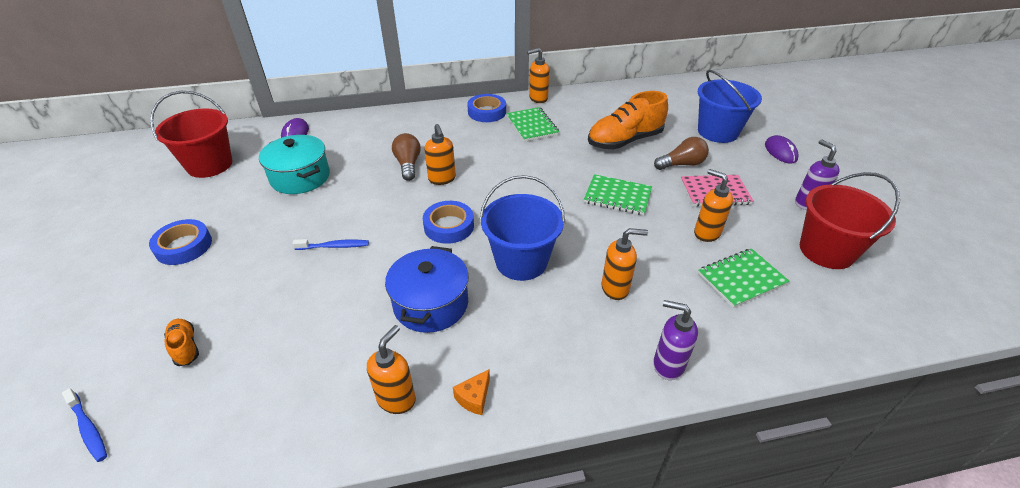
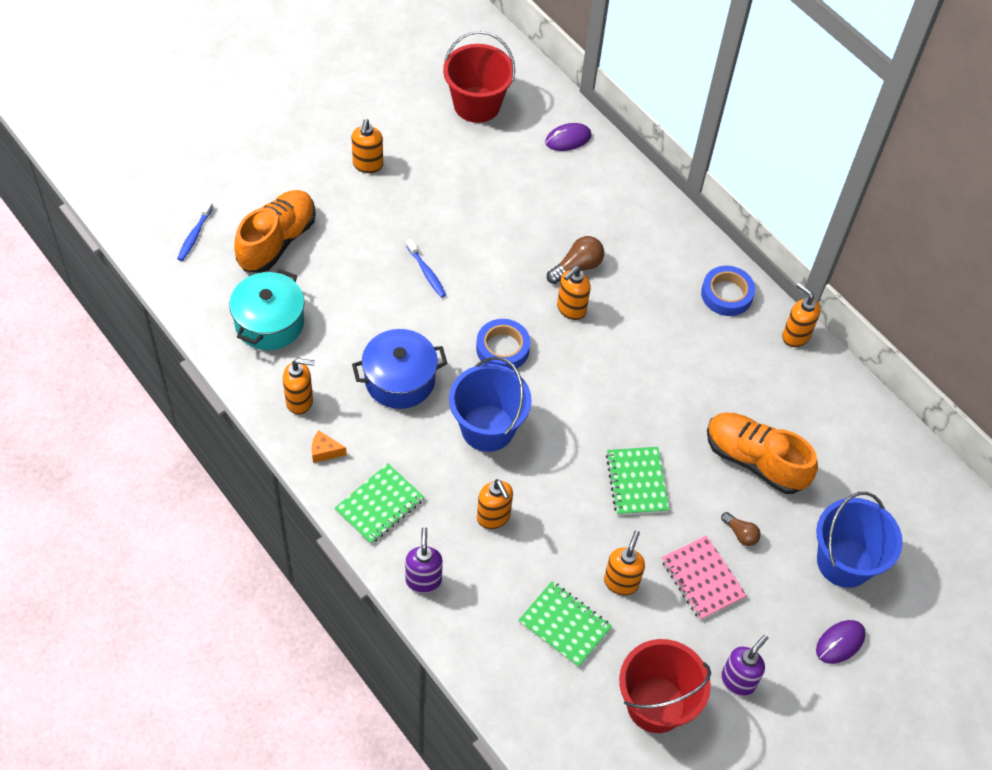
camera: 60 degrees right, 15 degrees up
blue tape [149,219,212,265] -> orange soap dispenser [352,119,383,173]
orange shoe [164,319,199,366] -> orange shoe [234,190,316,273], size x2.15
turquoise pot [259,135,330,194] -> turquoise pot moved to [229,269,304,350]
green notebook [506,107,559,142] -> green notebook moved to [334,463,424,544]
brown light bulb [654,137,709,170] -> brown light bulb [721,512,761,546], size x0.64

